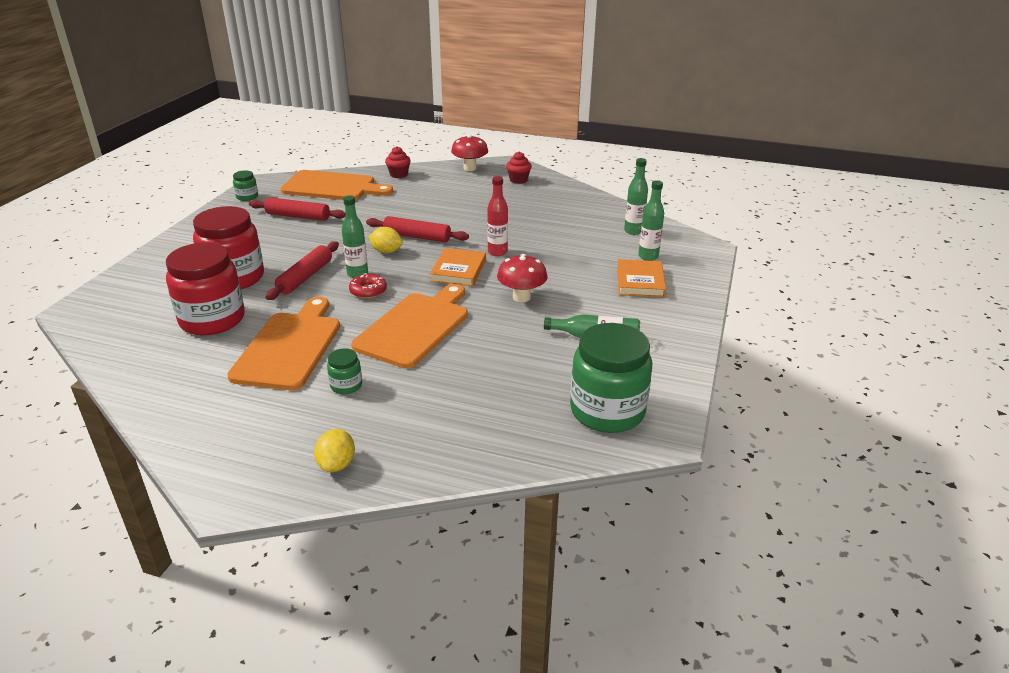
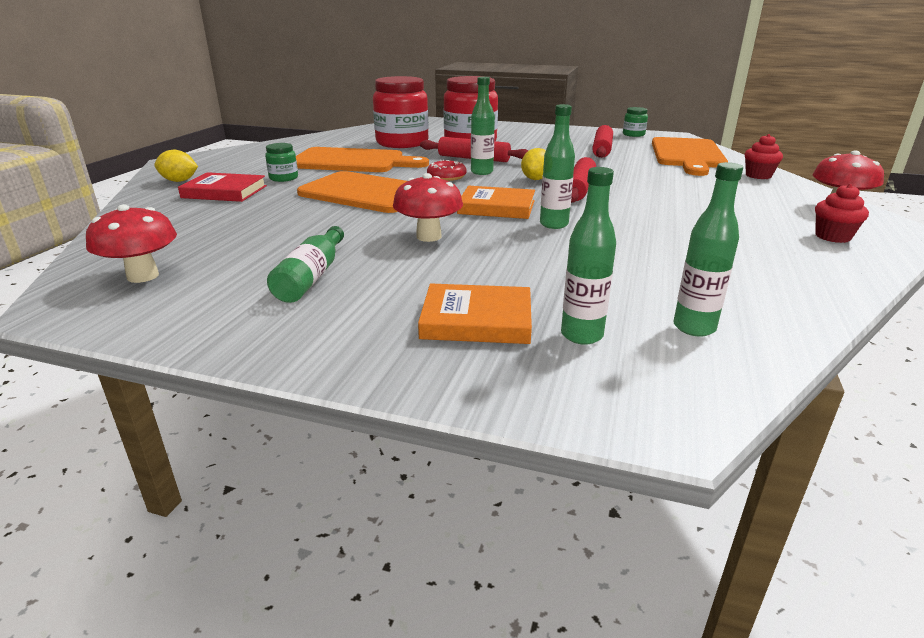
camera: 90 degrees right, 5 degrees down
red bottle [487,176,508,256] -> green bottle [540,104,575,229]
green jar [570,323,652,433] -> red mushroom [86,204,177,283]
none -> red book [178,172,267,202]

